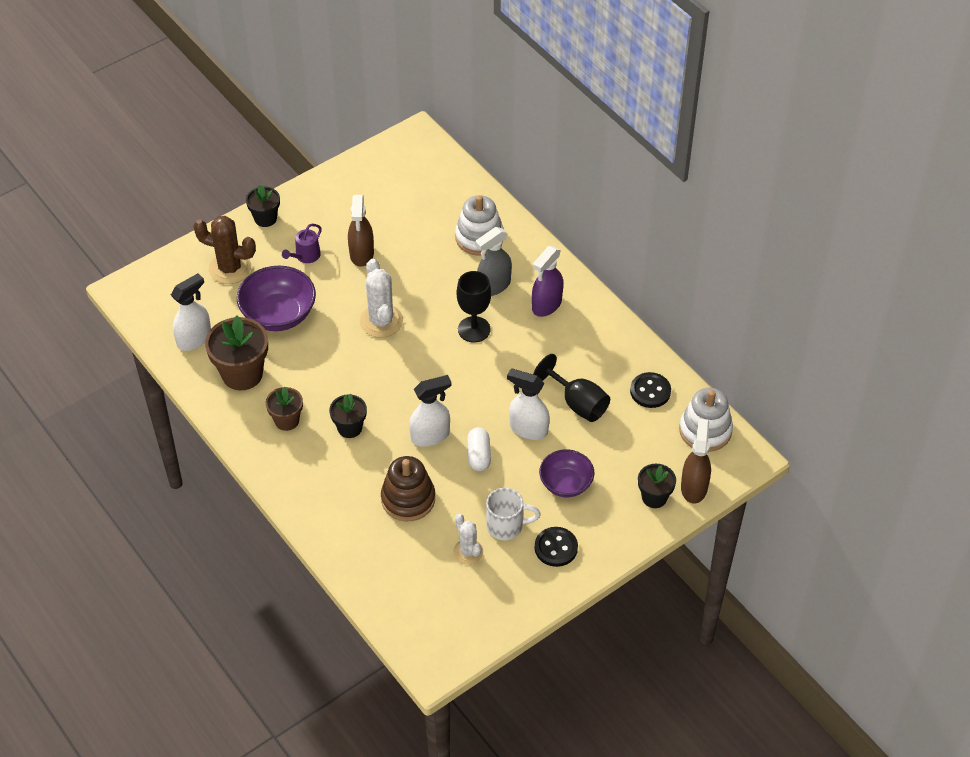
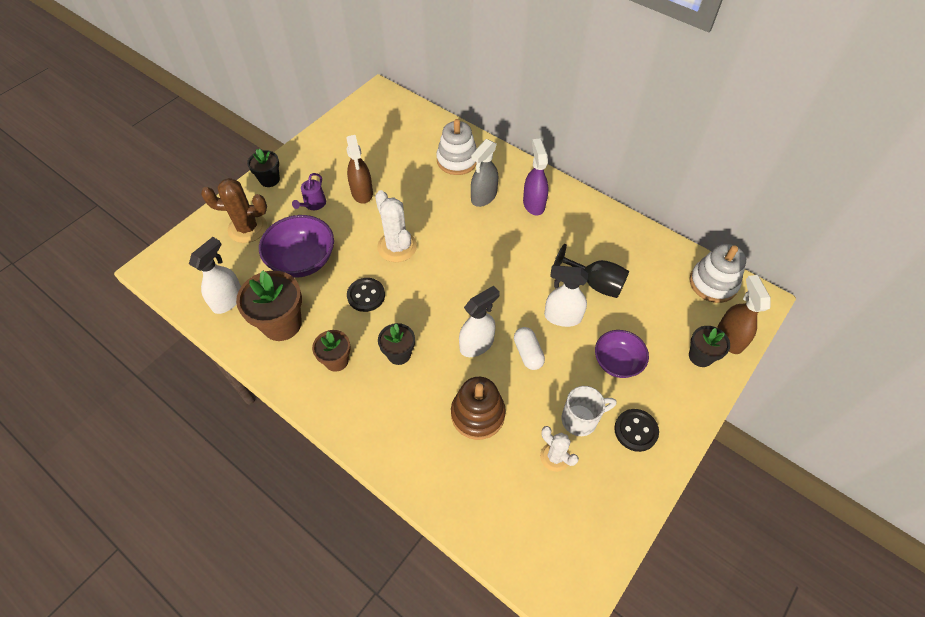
camera: 15 degrees left, 5 degrees up
black goblet [457,271,491,343] -> none
purple spray bottle [532,246,563,317] -> purple spray bottle turned 150 degrees clockwise [523,138,548,216]
black button [630,372,671,408] -> black button moved to [347,278,385,312]

